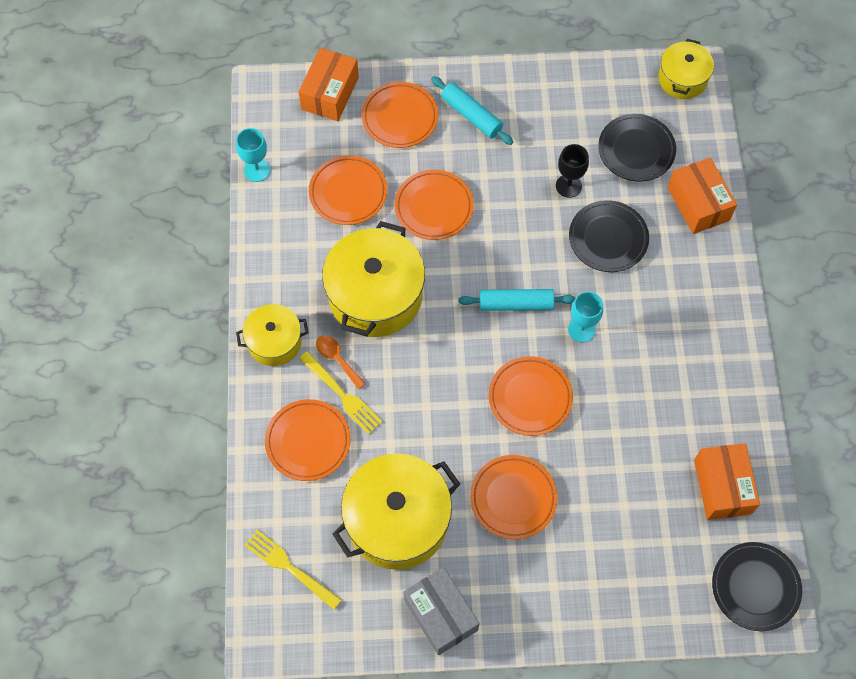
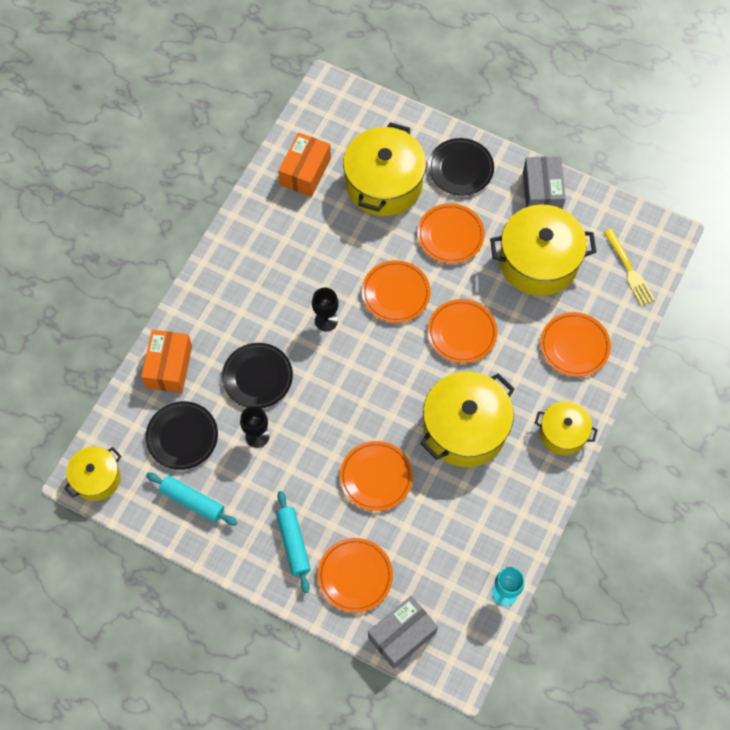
camera: 150 degrees left, 0 degrees up
orange box [299,48,359,121] -> grey box [368,596,438,669]
yellow fork [299,351,383,435] -> none
orange plate [309,155,387,225] -> orange plate moved to [427,299,497,363]
orange spoon [316,335,366,389] -> none
turquoise rolling pin [458,289,576,311] -> turquoise rolling pin moved to [146,473,238,526]
turquoise goblet [568,292,603,342] -> black goblet [312,288,339,331]
black plate [712,542,802,631] -> black plate moved to [428,138,494,196]
none -> yellow pot [343,122,426,216]

